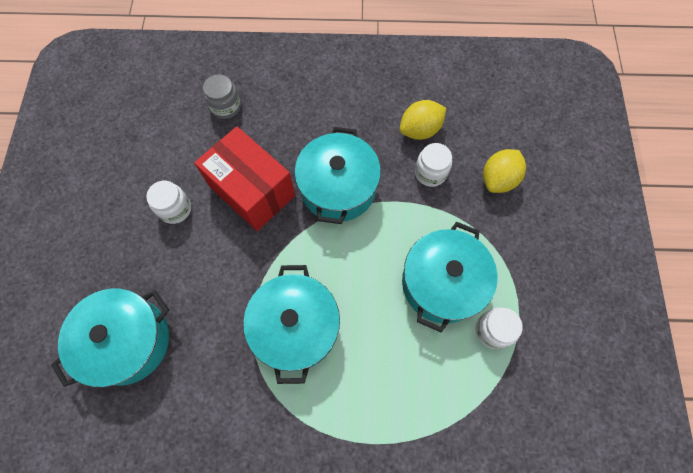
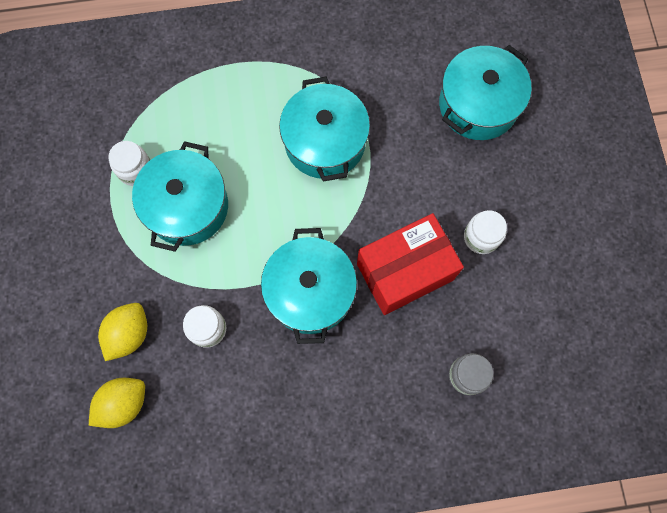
camera: 170 degrees right, 5 degrees up
red box [194,126,295,231] -> red box turned 60 degrees counterclockwise [357,213,464,315]
yellow lemon [400,100,446,140] -> yellow lemon moved to [89,378,145,428]

